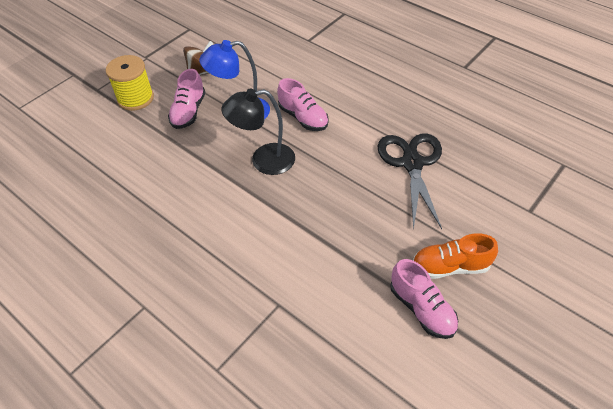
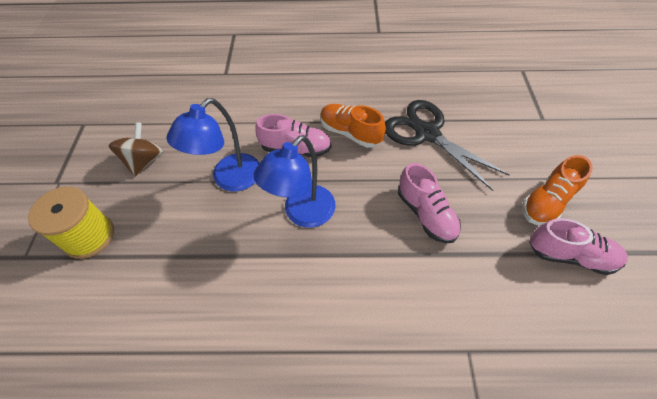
camera: 40 degrees left, 5 degrees up
pink shoe [168,69,206,129] -> pink shoe moved to [398,163,461,243]
black lamp [221,89,295,175] -> blue lamp [254,135,335,228]
none -> orange shoe [321,104,386,148]

